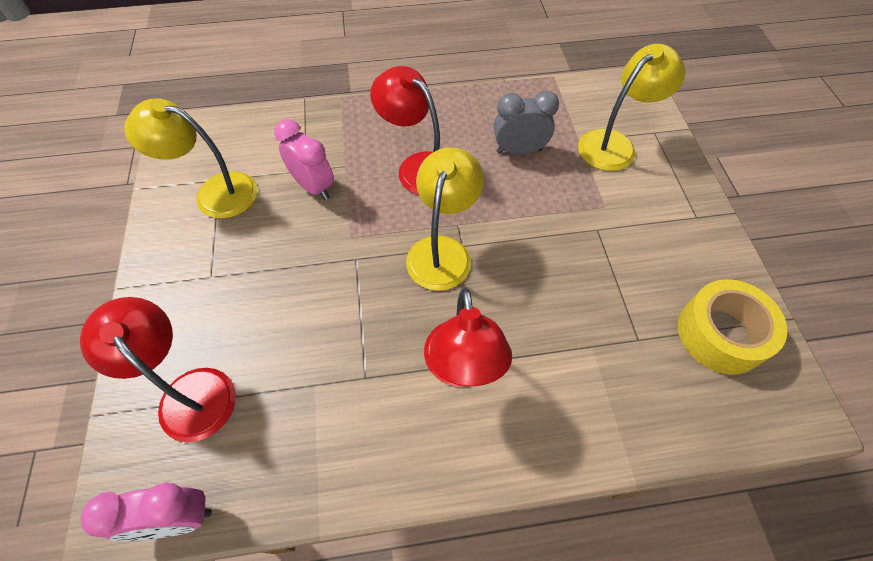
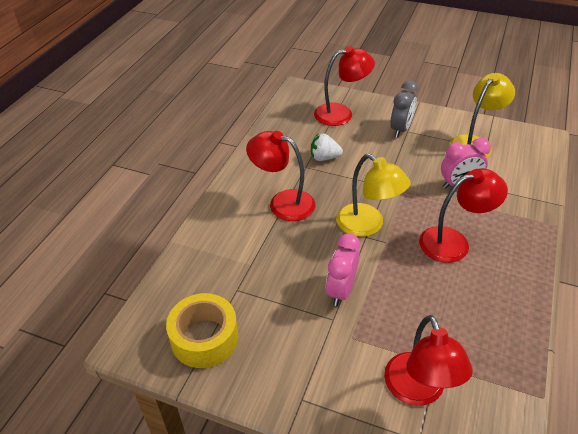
camera: 120 degrees right, 15 degrees down
pink clock [81,483,212,541] -> pink clock moved to [326,233,360,306]
grey clock [494,91,559,155] -> grey clock moved to [391,81,418,137]
yellow lamp [578,44,685,171] -> red lamp [384,315,473,406]
none -> white strawberry [311,134,343,161]

